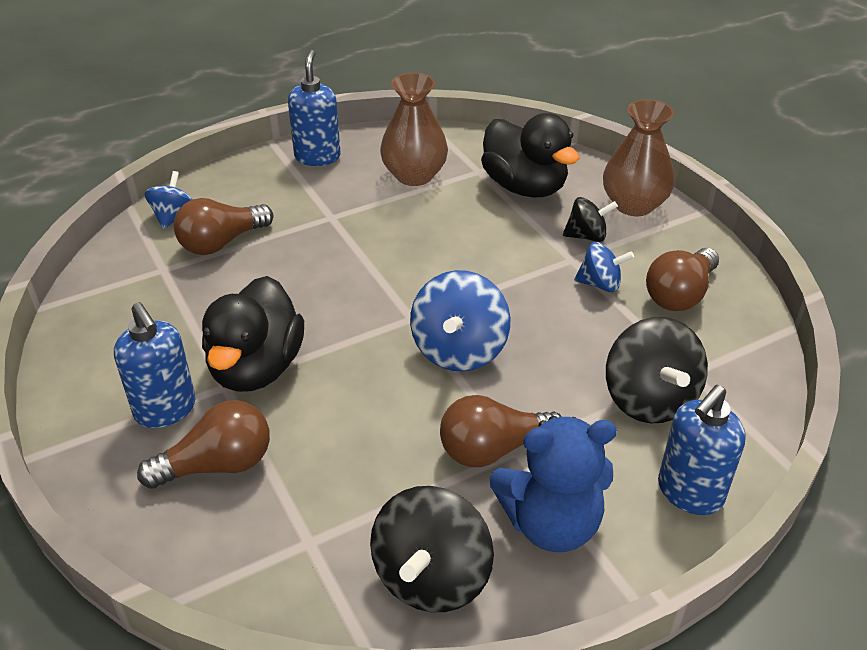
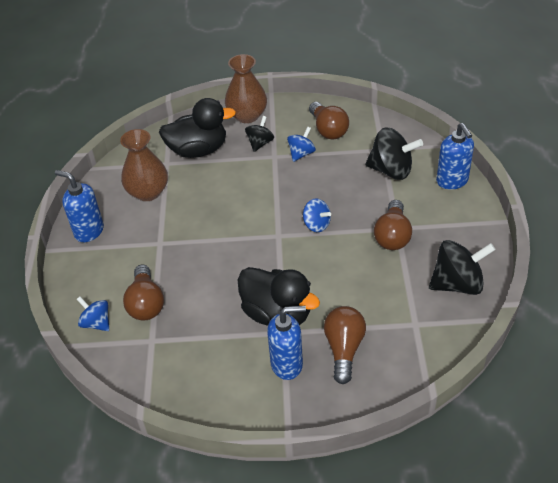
camera: 60 degrees left, 5 degrees up
black spinning top [370,486,494,612] -> black spinning top turned 60 degrees counterclockwise [429,240,495,295]
blue spinning top [410,270,510,372] -> blue spinning top [303,199,331,232], size x0.58
blue teddy bear [490,416,617,552] -> none

